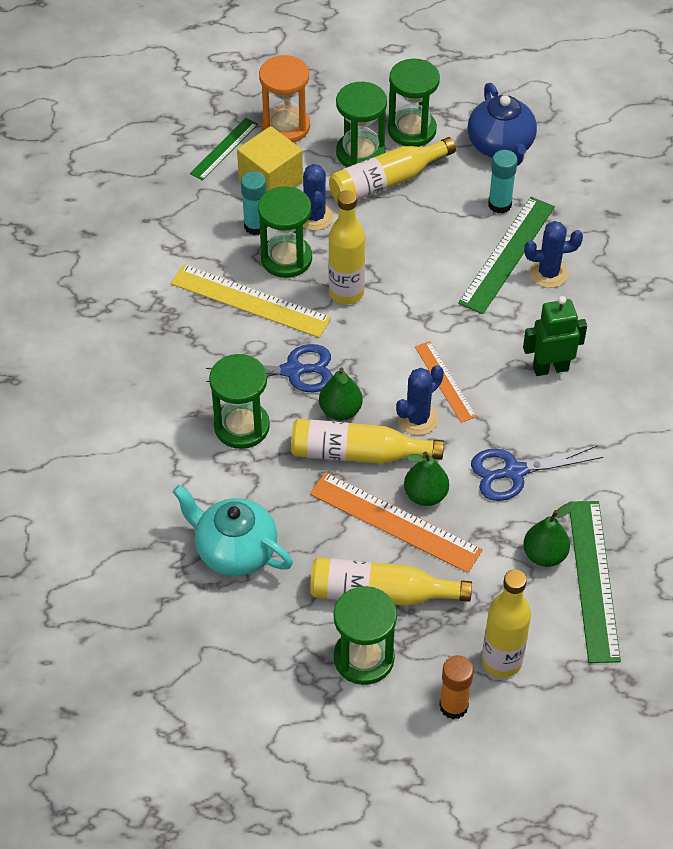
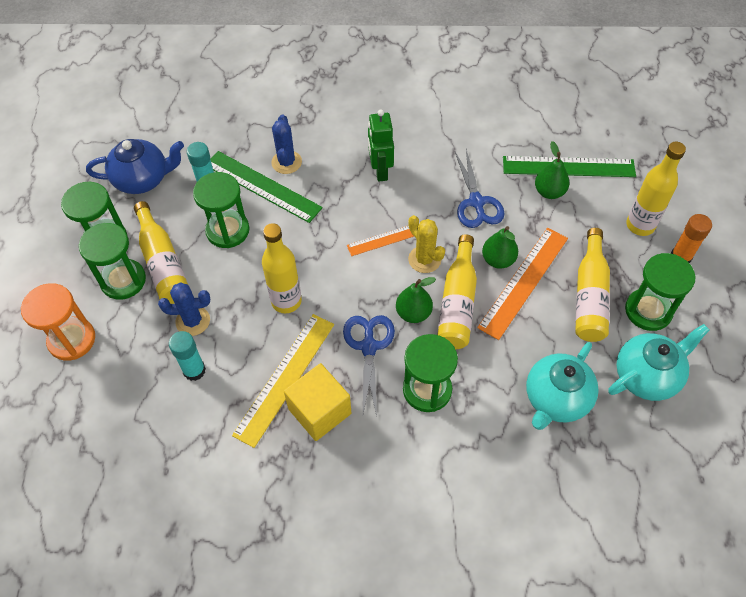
camera: 85 degrees left, 5 degrees up
green ruler [190,118,258,181] -> none
yellow cube [237,126,303,192] -> yellow cube moved to [284,363,351,441]
green hourglass [258,186,312,278] -> green hourglass moved to [193,172,249,248]
blue cactus [396,365,444,435] -> yellow cactus [408,215,445,273]
none -> turquoise teapot [608,324,710,401]

